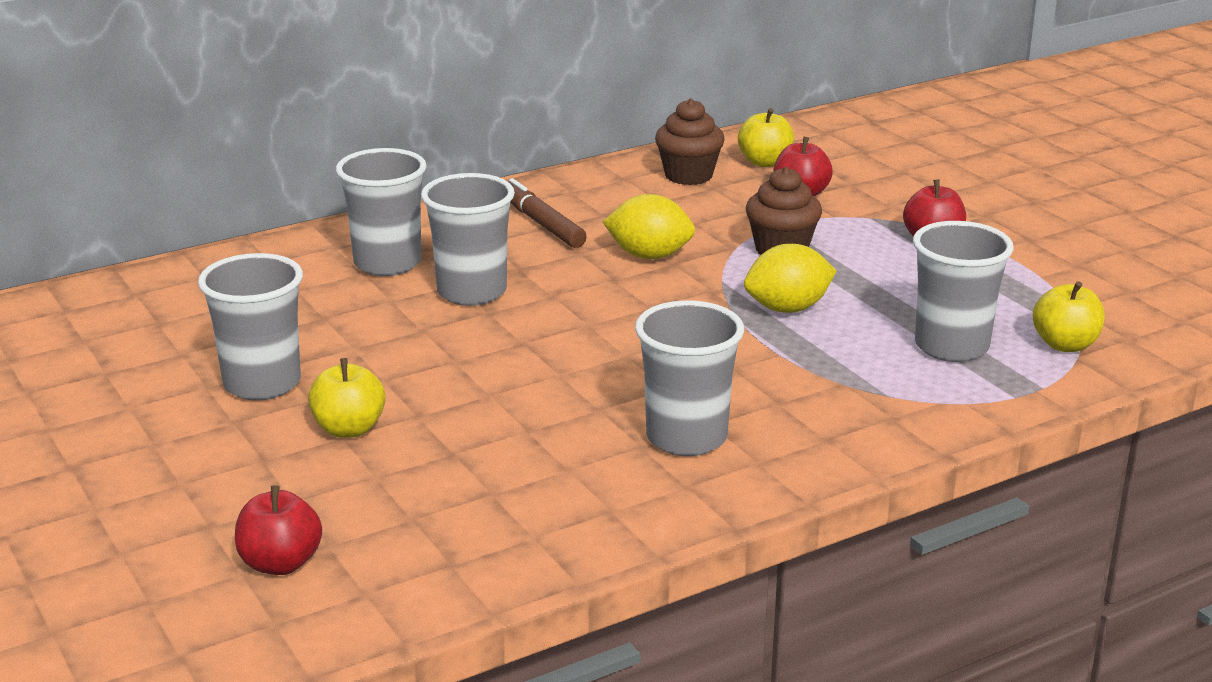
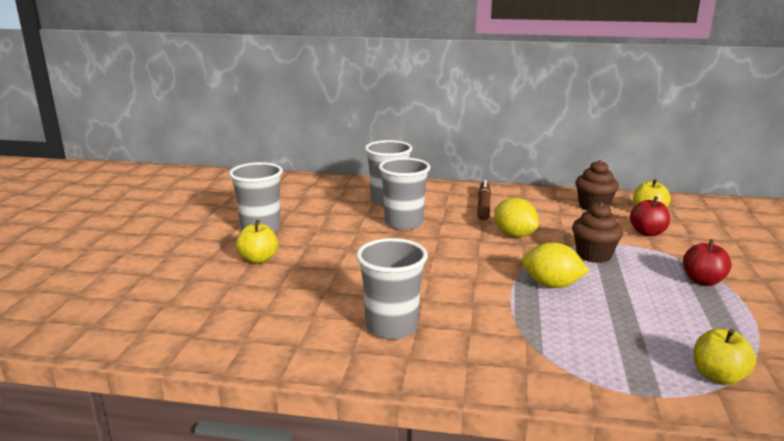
camera: 40 degrees right, 5 degrees down
red apple [235,485,322,575] -> none
grey cup [913,221,1014,362] -> none

